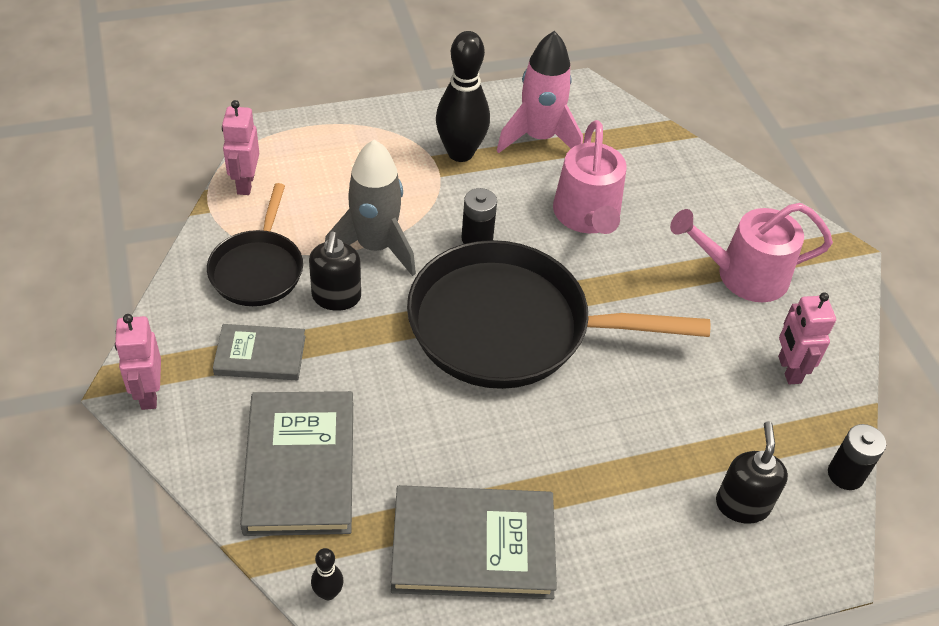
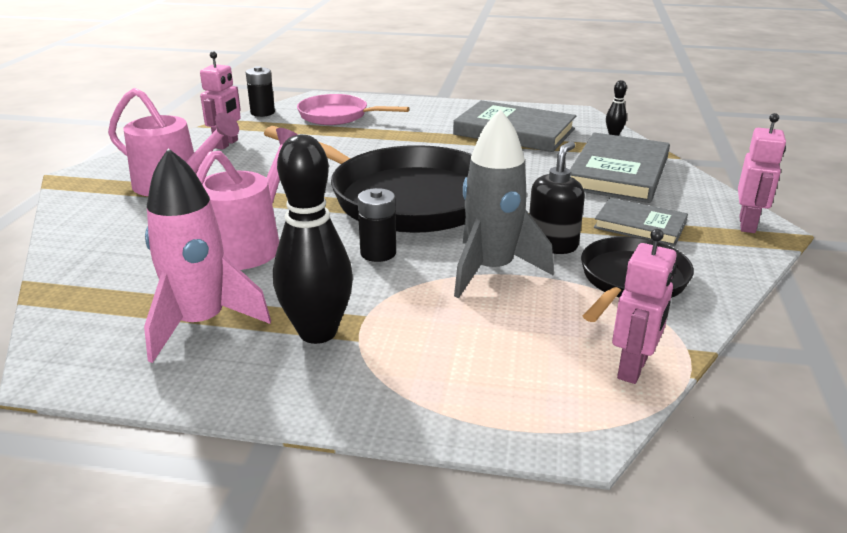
camera: 150 degrees left, 20 degrees down
black soap dispenser [716,421,788,524] -> pink pan [297,94,409,125]

